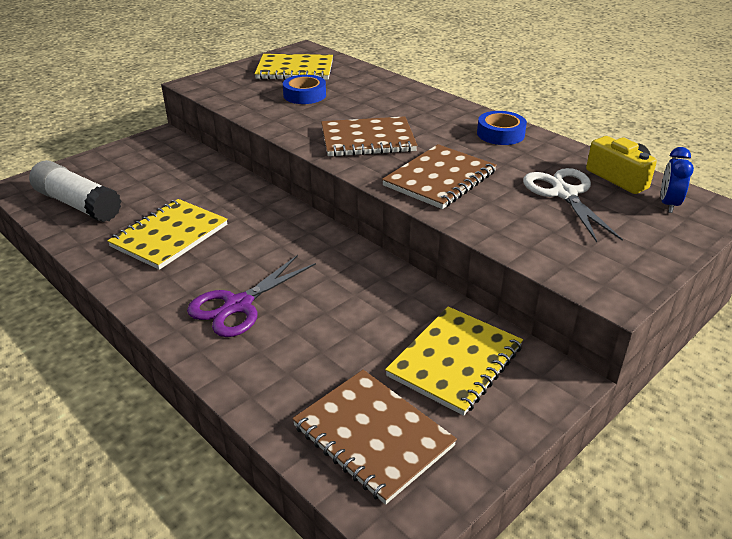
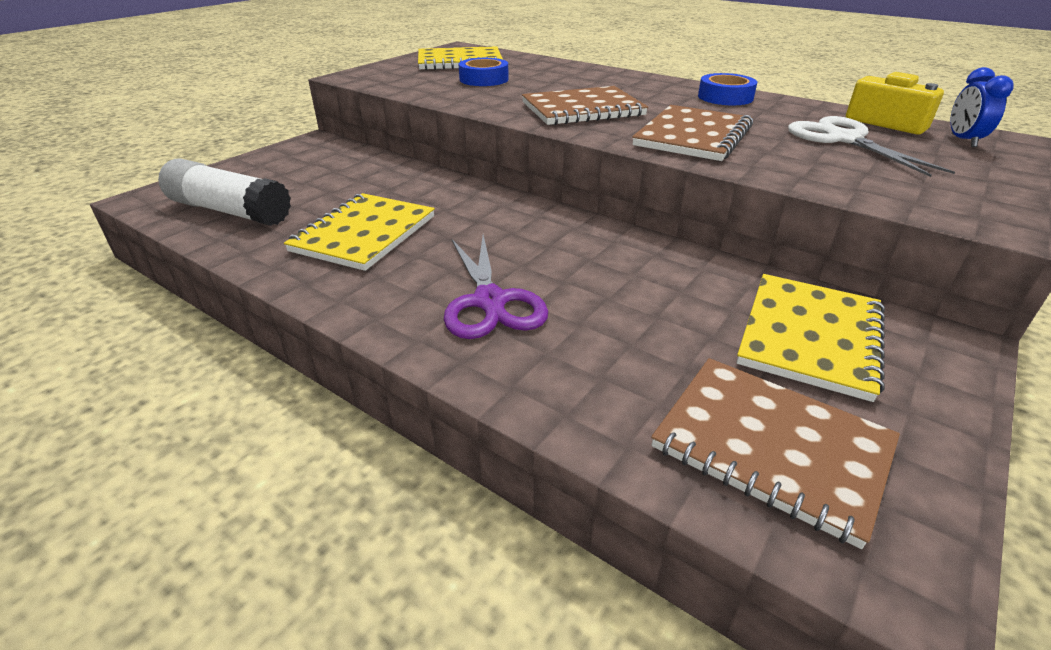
camera: 10 degrees left, 0 degrees up
purple scissors [187,255,316,337] -> purple scissors turned 45 degrees counterclockwise [444,235,548,339]

